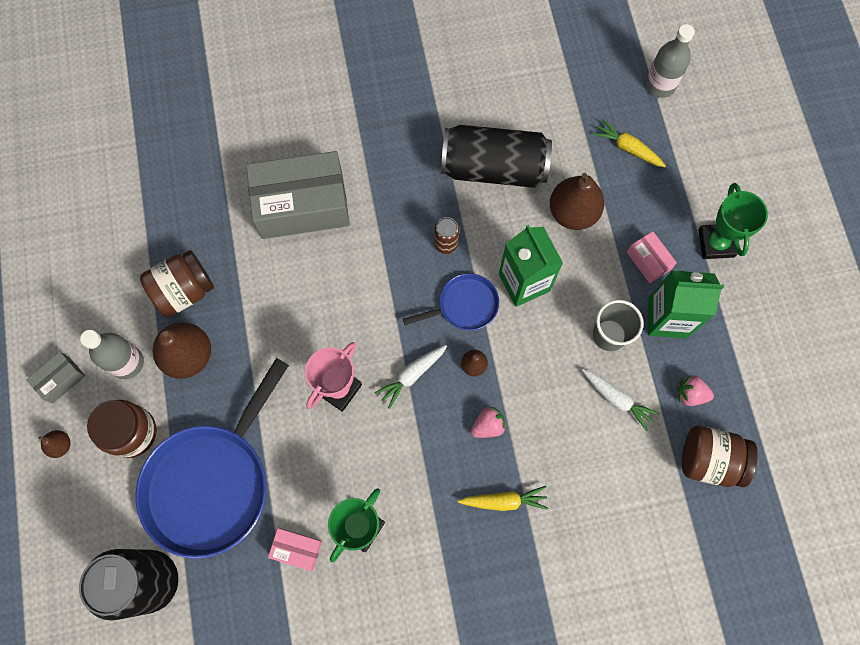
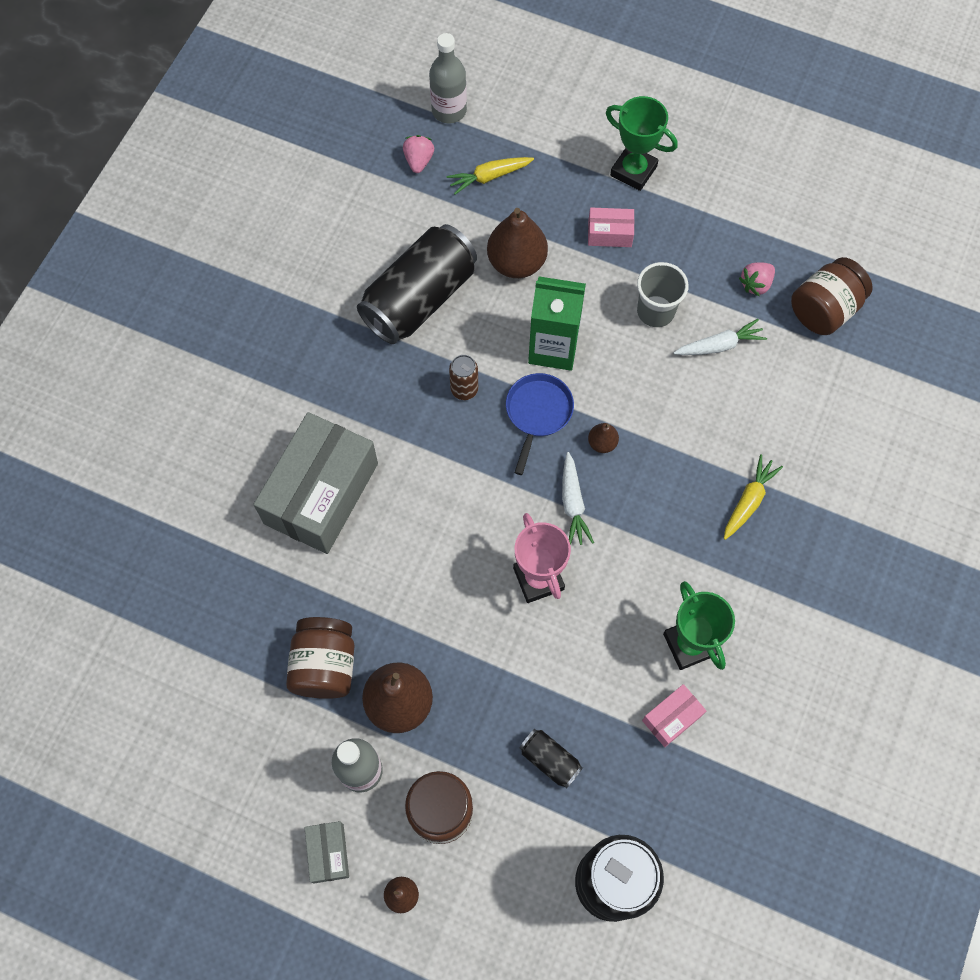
camera: 55 degrees left, 5 degrees down
blue pan [135,358,289,559] -> black can [519,729,583,789]
pink strawberry [471,406,507,438] -> pink strawberry moved to [403,135,434,173]
green carton [648,271,724,338] -> none

